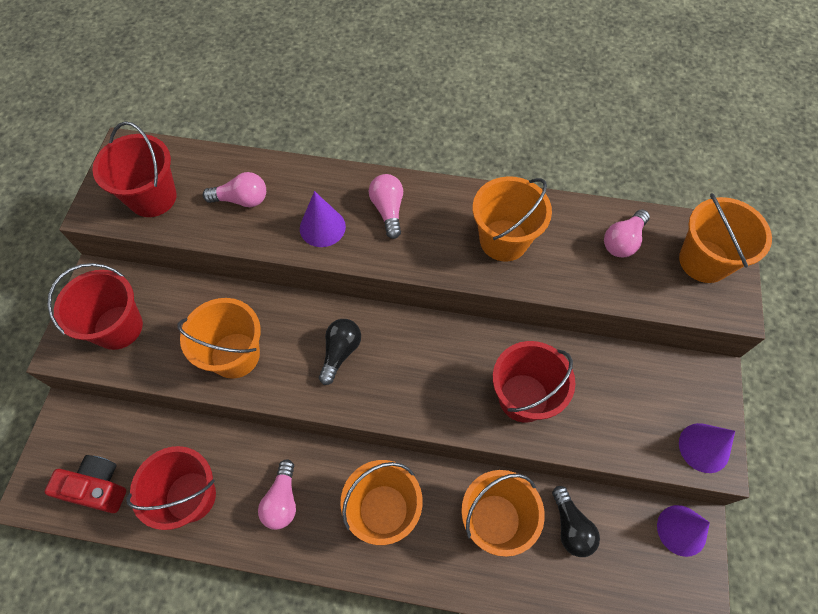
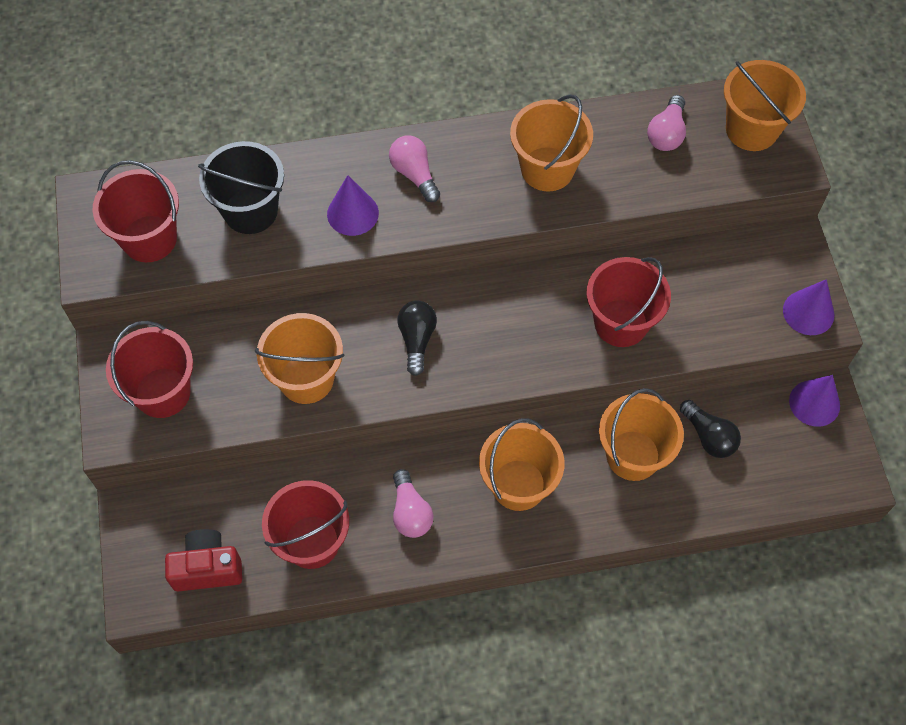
camera: 20 degrees left, 0 degrees up
pink light bulb [203,172,266,207] -> black bucket [198,141,284,234]

